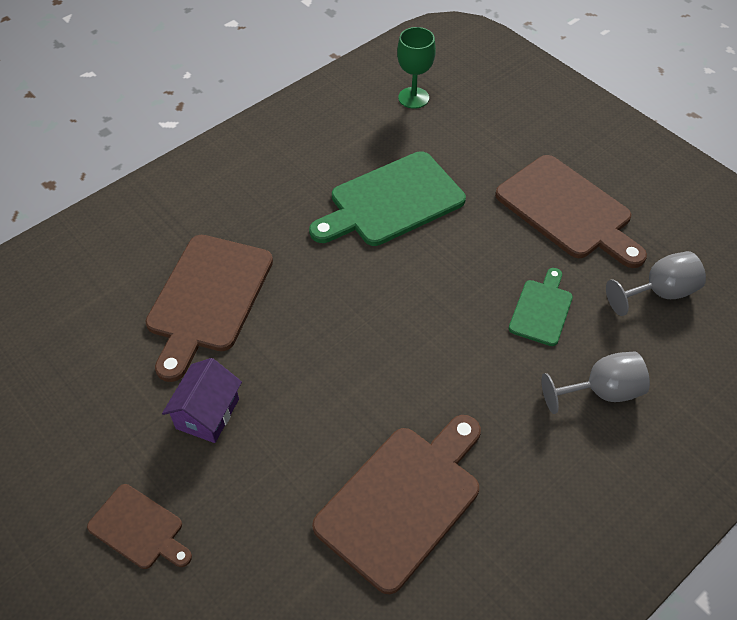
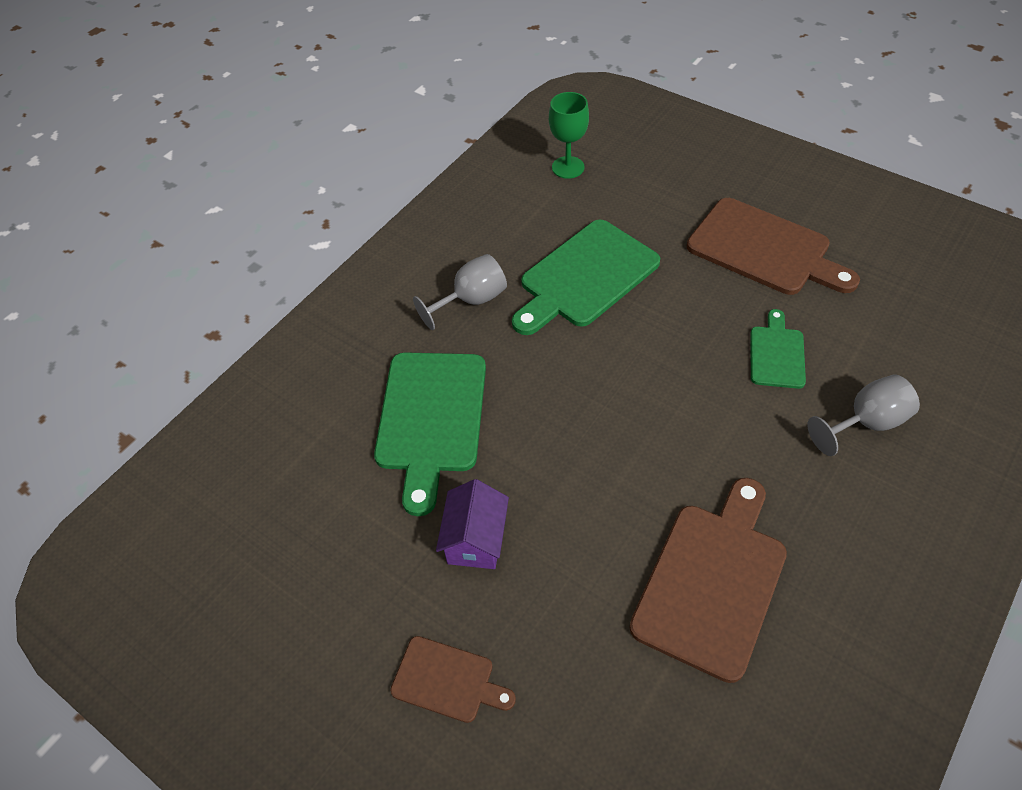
camera: 10 degrees left, 0 degrees up
brown cutting board [145,235,273,382] -> green cutting board [374,352,486,516]
grey goblet [606,251,706,316] -> grey goblet moved to [413,254,507,330]

